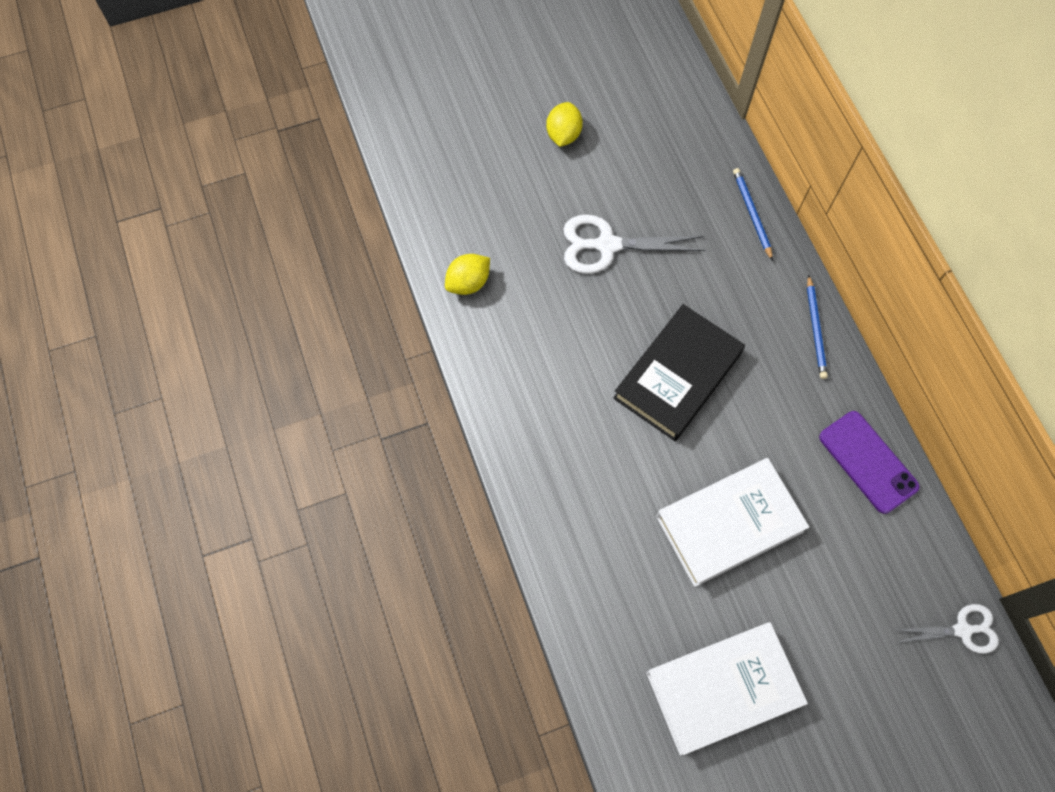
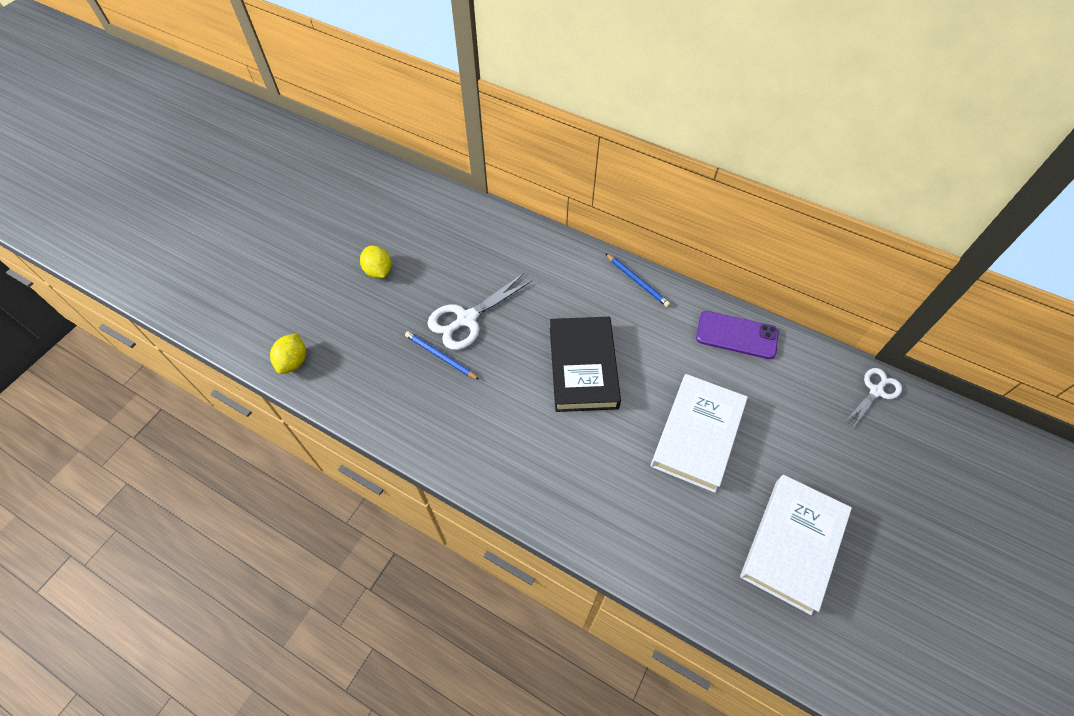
camera: 40 degrees left, 10 degrees down
yellow lemon [445,254,490,295] -> yellow lemon moved to [270,333,306,374]
blue pencil [733,168,773,261] -> blue pencil moved to [405,331,480,380]

